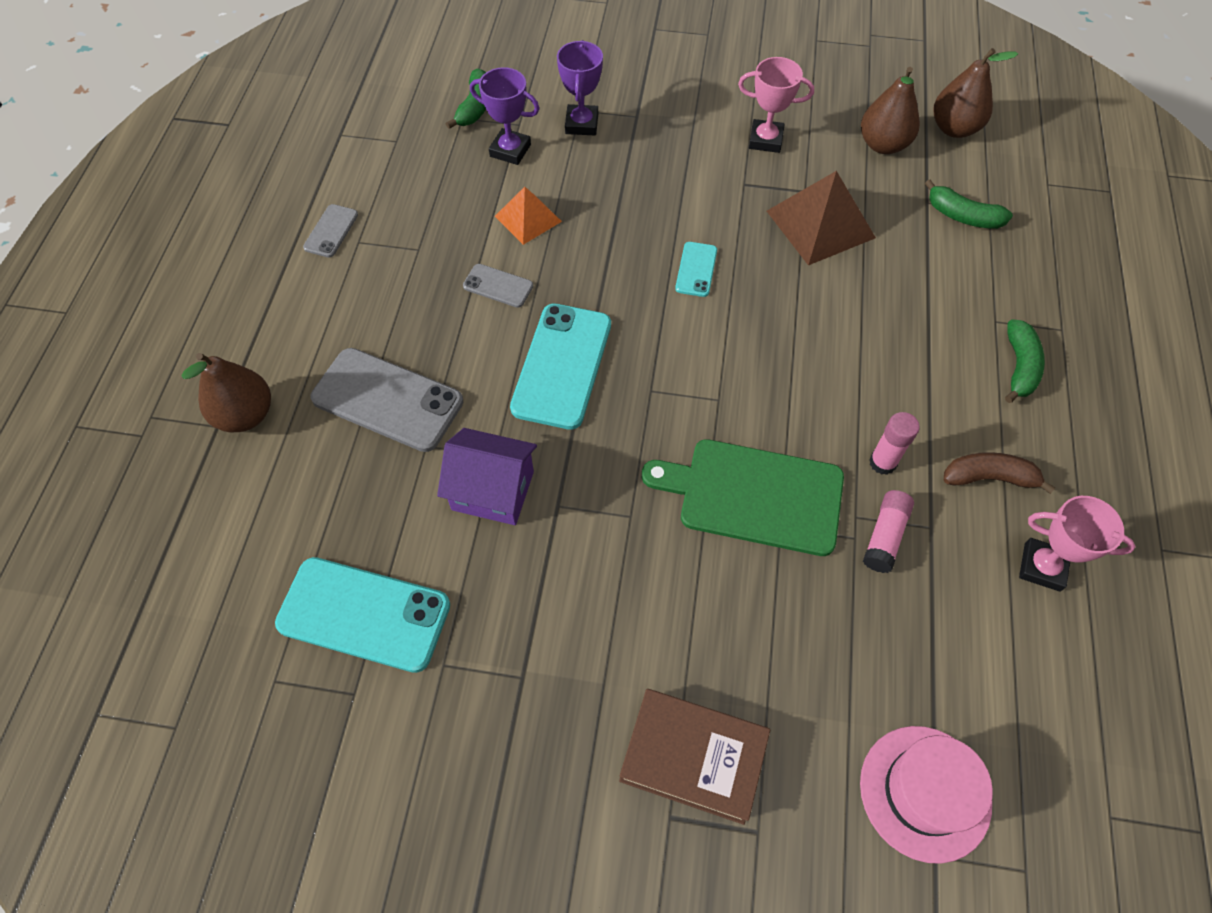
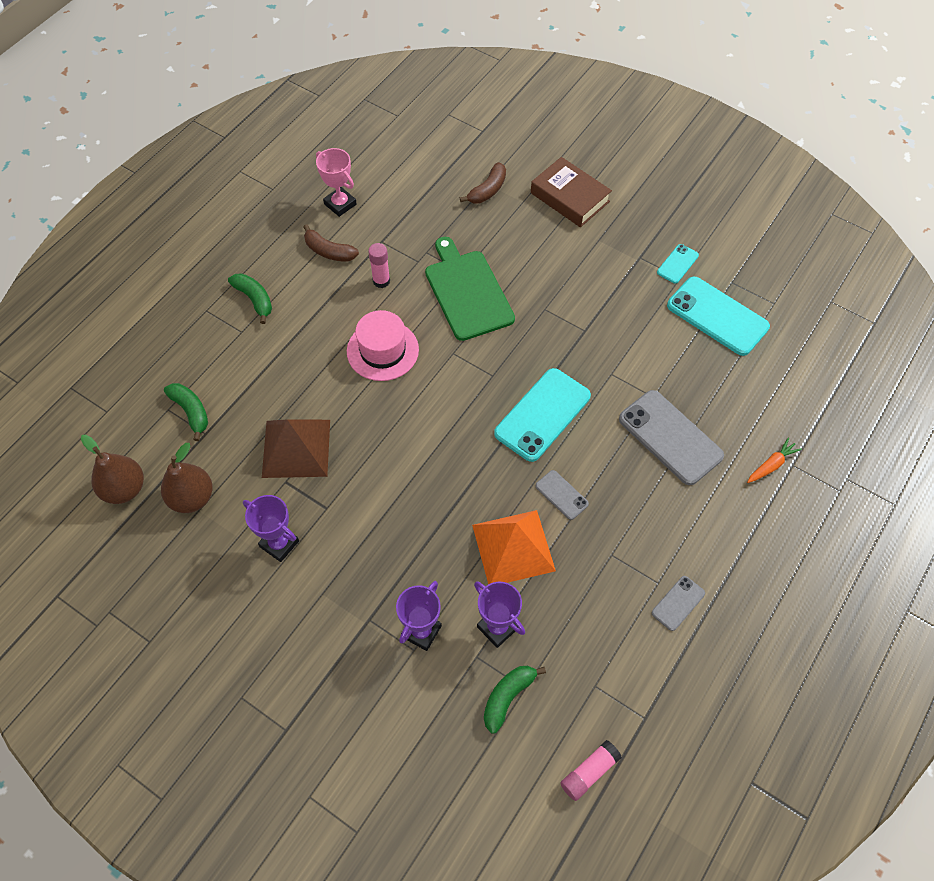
camera: 155 degrees left, 0 degrees up
brown pear [181,353,271,432] -> orange carrot [747,437,802,483]
purple house [437,428,537,525] -> none
orange pyramid [495,187,562,245] -> orange pyramid [472,510,556,584], size x1.63
green cutting board [642,439,844,556] -> green cutting board turned 150 degrees counterclockwise [425,237,515,341]
turquoise phone [675,242,717,297] -> turquoise phone moved to [657,244,699,284]
pink trophy [738,57,814,153] -> purple trophy [243,495,299,562]
pink hat [860,726,993,864] -> pink hat moved to [347,310,419,381]
pink glue stick [863,490,914,573] -> pink glue stick moved to [560,740,622,801]
green banana [1005,319,1045,403] -> green banana turned 105 degrees clockwise [228,273,272,324]
none -> brown banana [460,162,506,203]

